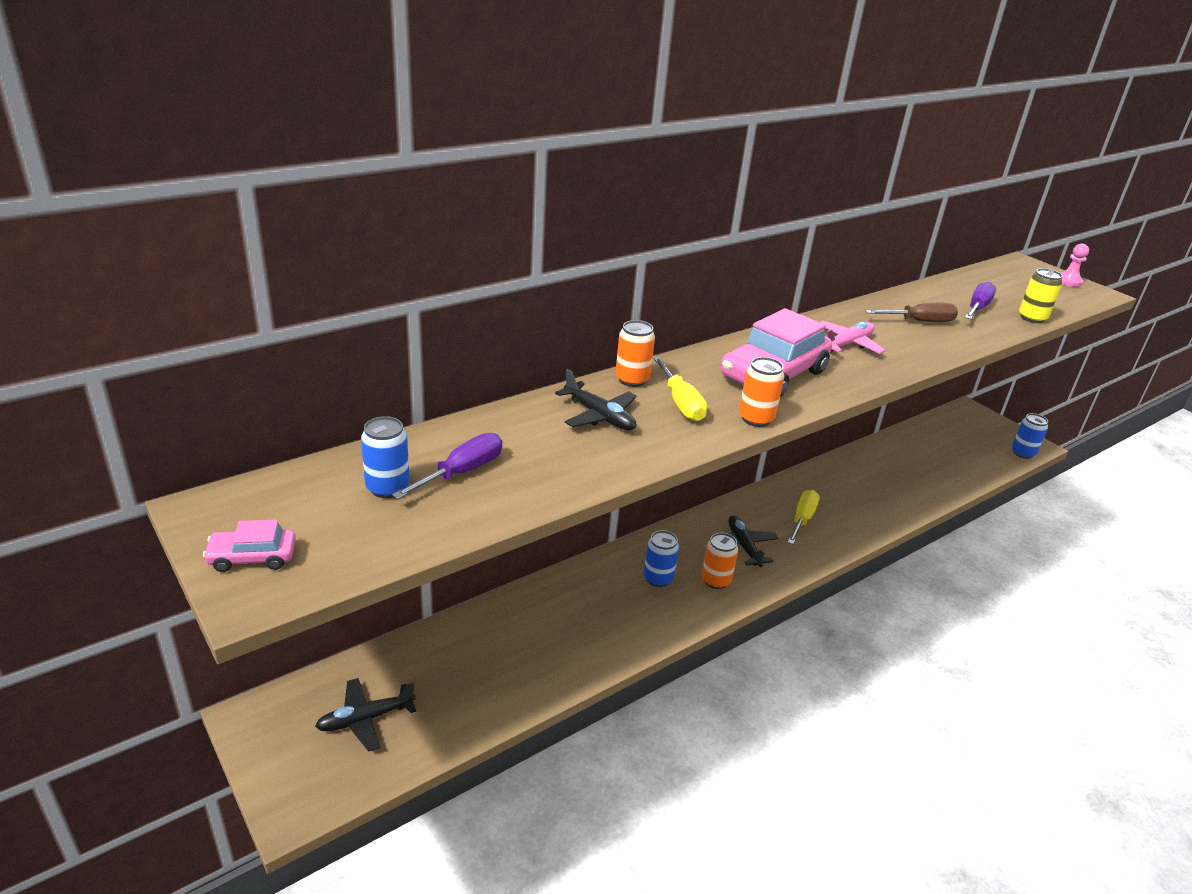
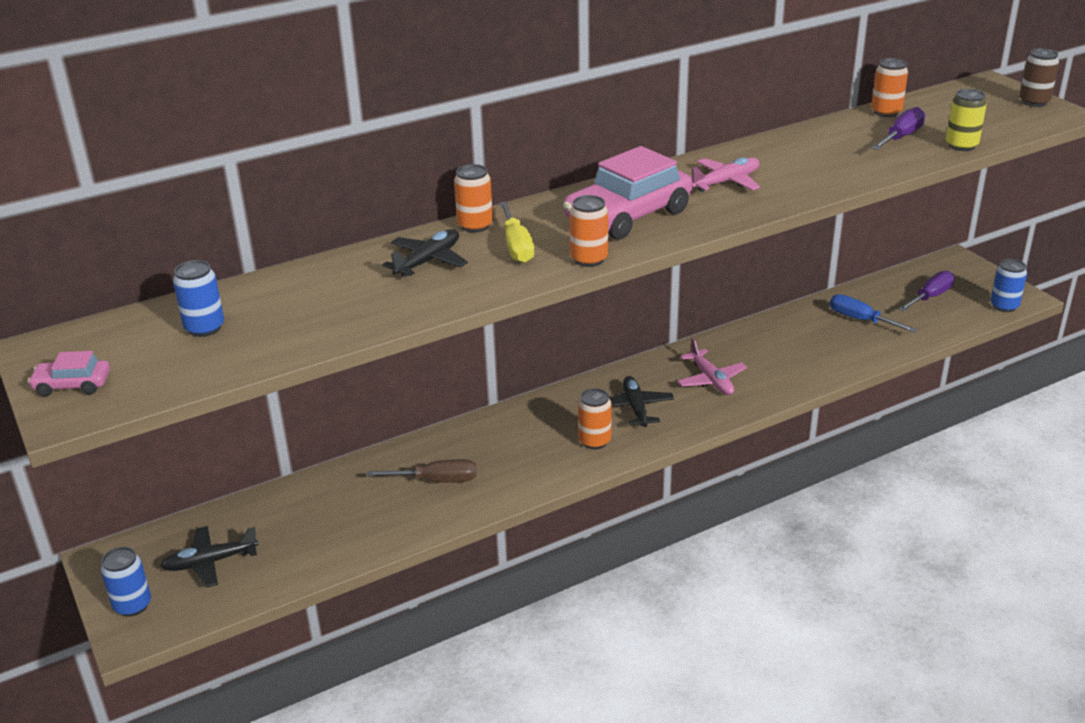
camera: 10 degrees right, 0 degrees up
purple screwdriver [392,433,502,499] -> purple screwdriver moved to [898,271,955,311]
black plane [555,369,637,430] -> black plane turned 105 degrees counterclockwise [382,229,468,277]
blue can [644,530,679,587] -> blue can moved to [101,547,151,617]
yellow screwdriver [787,490,820,544] -> pink plane [677,338,747,395]
brown screwdriver [865,303,958,322] -> brown screwdriver moved to [367,459,476,483]
pink pawn [1061,244,1089,287] -> brown can [1019,48,1059,107]
none -> blue screwdriver [830,294,918,333]
none -> orange can [871,58,908,117]

